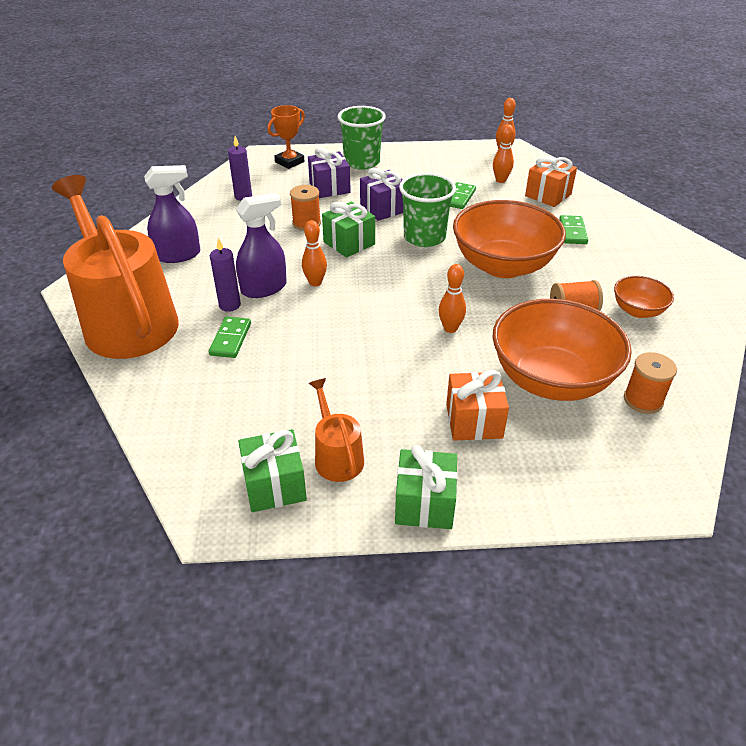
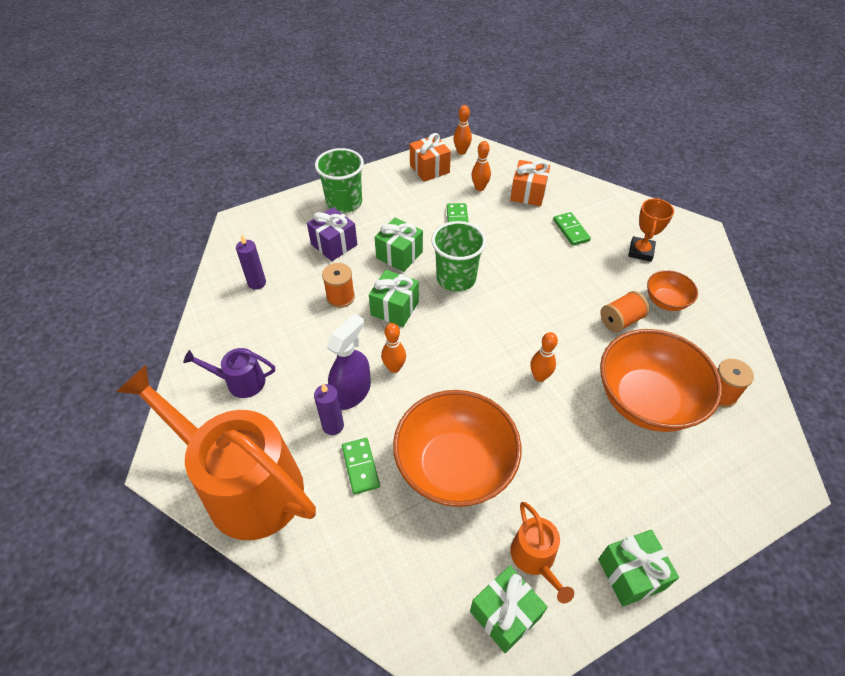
camera: 25 degrees left, 10 degrees up
purple spray bottle [144,165,200,263] -> purple watering can [183,348,275,398]
orange trophy [267,105,305,169] -> orange trophy moved to [628,198,674,262]
orange watering can [309,378,364,482] -> orange watering can turned 150 degrees counterclockwise [510,502,574,604]
purple gift [360,168,403,221] -> green gift [375,218,423,272]
orange gift [446,370,509,441] -> orange gift moved to [410,133,451,182]
orange bowl [453,200,566,278] -> orange bowl moved to [393,390,522,507]

